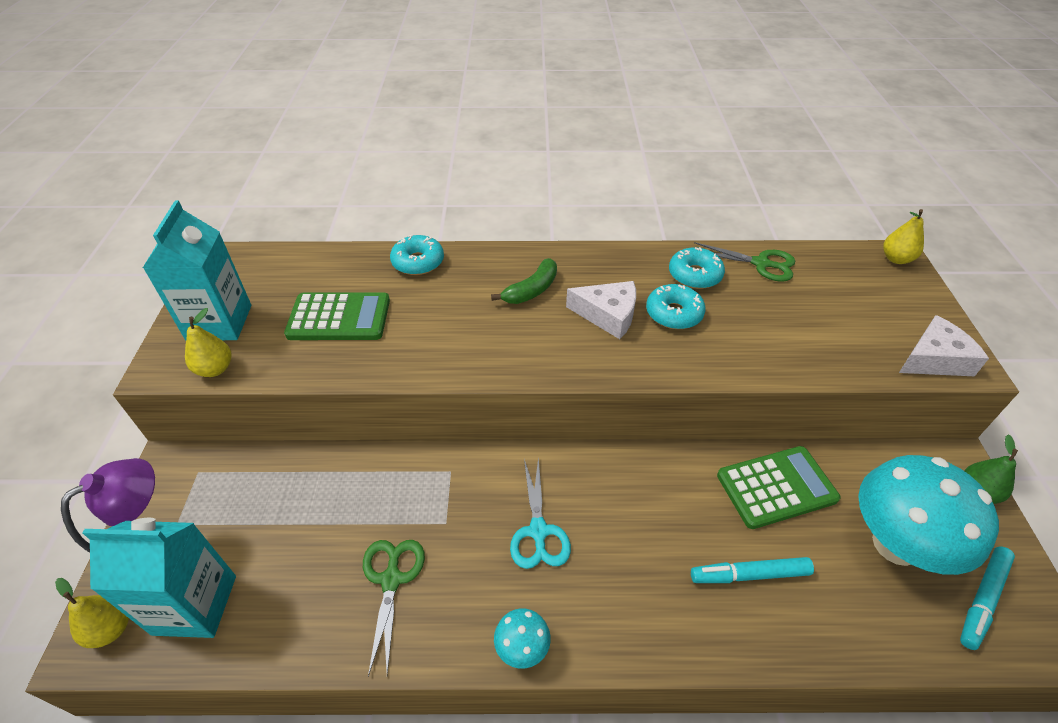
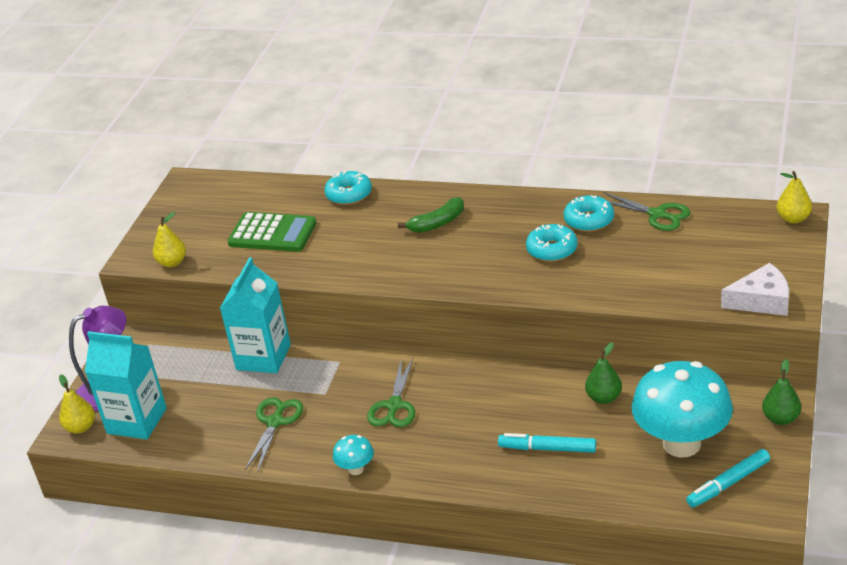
camera: 20 degrees right, 10 degrees down
turquoise carton [143,200,251,340] -> turquoise carton moved to [220,257,291,373]
turquoise scissors [510,457,571,569] -> green scissors [367,358,415,427]
white cheese [566,281,636,339] -> none
green calculator [717,446,840,529] -> green pear [585,342,622,404]

